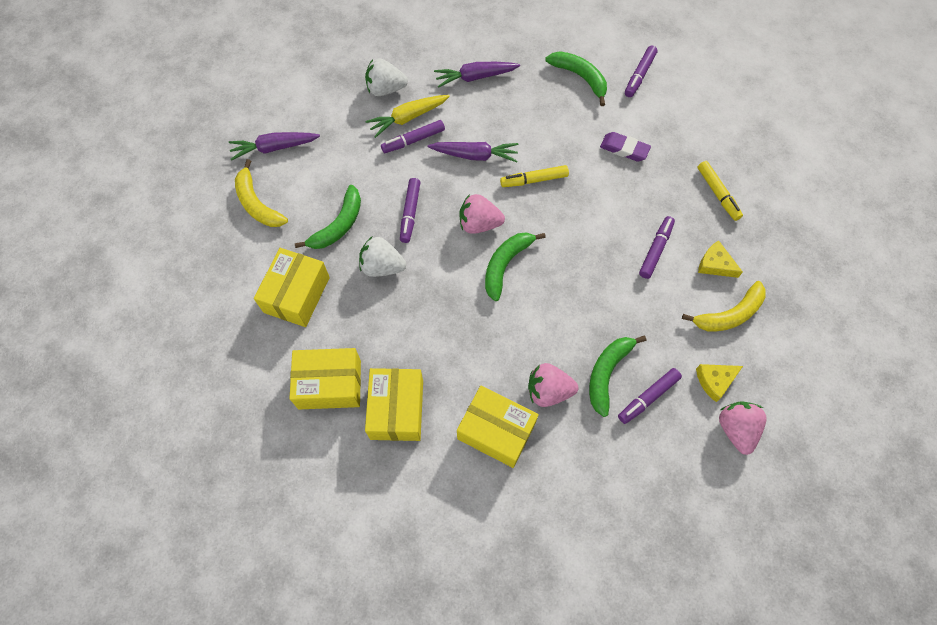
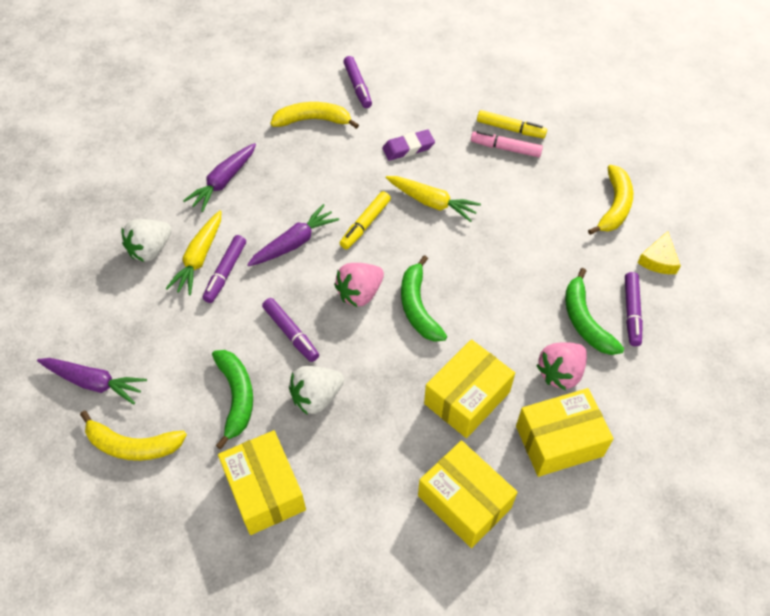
camera: 45 degrees left, 10 degrees down
purple carrot [229,132,320,160] -> purple carrot turned 105 degrees counterclockwise [37,358,147,405]
yellow box [289,348,361,409] -> yellow box moved to [424,339,515,438]
green banana [545,51,607,106] -> yellow banana [271,102,359,129]
purple marker [639,216,675,279] -> none
yellow cheese [698,241,743,278] -> none
pink strawberry [719,401,767,455] -> none
none -> yellow carrot [386,176,481,222]
none -> pink marker [471,131,543,157]

